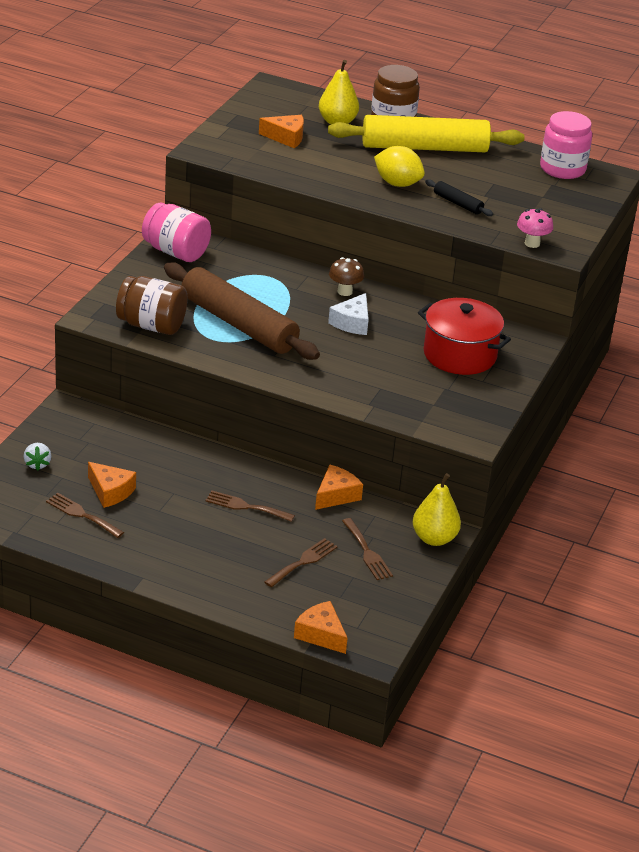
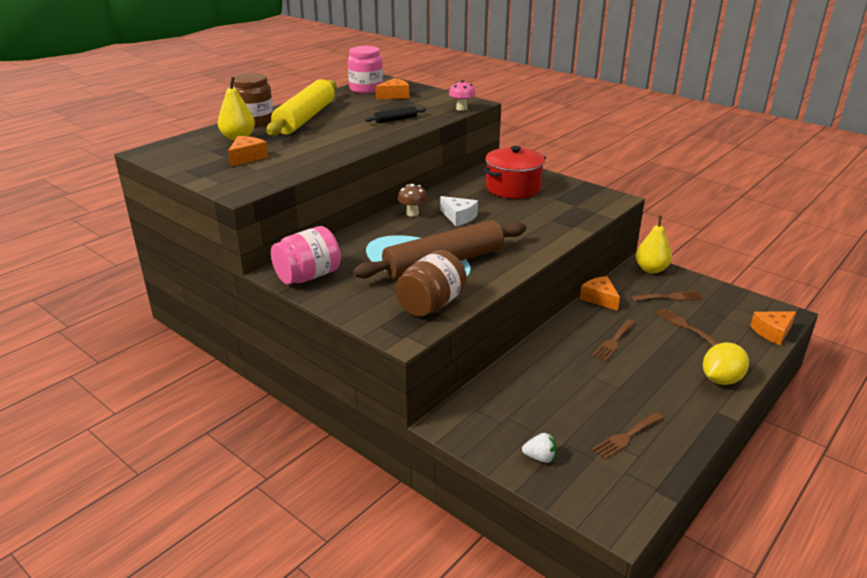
camera: 70 degrees left, 5 degrees down
orange cheese [88,462,136,508] -> orange cheese moved to [375,78,409,100]
yellow lemon [374,146,425,187] -> yellow lemon moved to [703,342,749,385]

